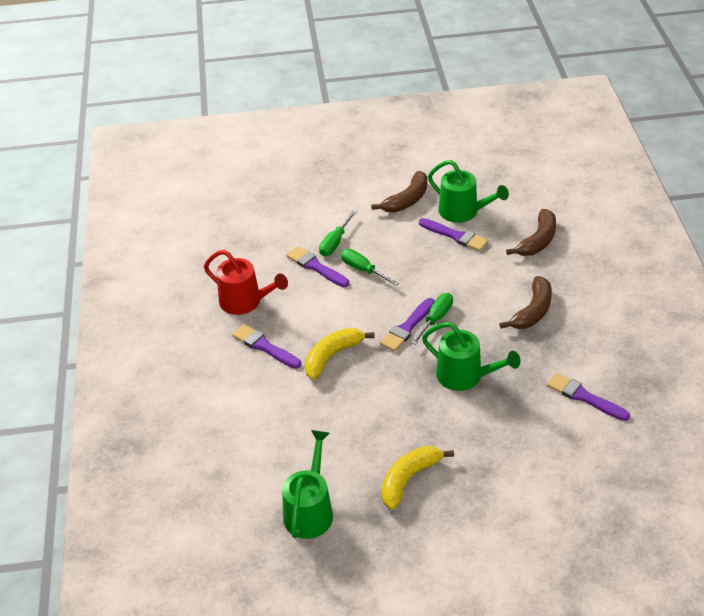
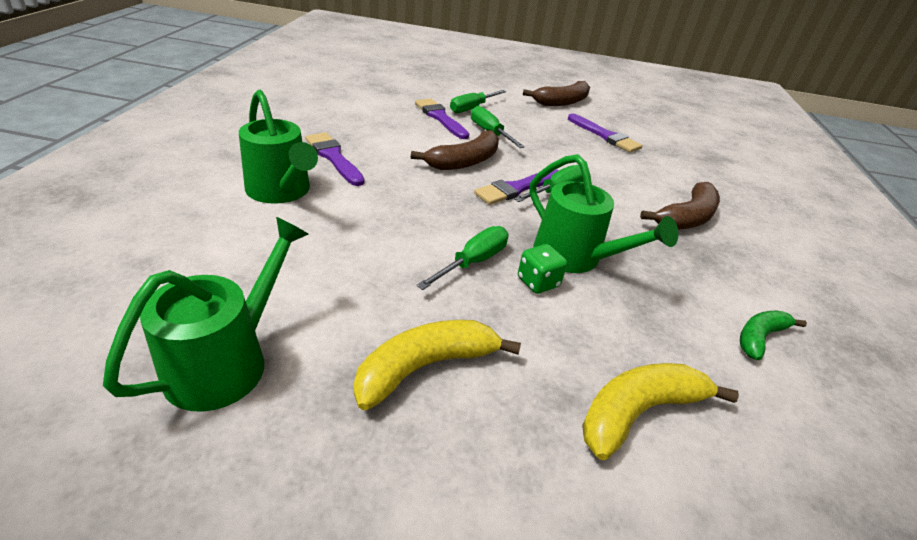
camera: 10 degrees right, 5 degrees down
red watering can [204,250,288,315] -> none
yellow banana [305,328,375,380] -> yellow banana moved to [582,363,739,460]
green watering can [428,160,509,223] -> green watering can moved to [239,90,318,204]
brown banana [506,209,556,256] -> brown banana moved to [411,130,499,170]
purple brush [547,373,630,421] -> green banana [740,311,807,360]
none -> green screwdriver [417,226,508,290]
none -> green dice [518,244,567,294]

